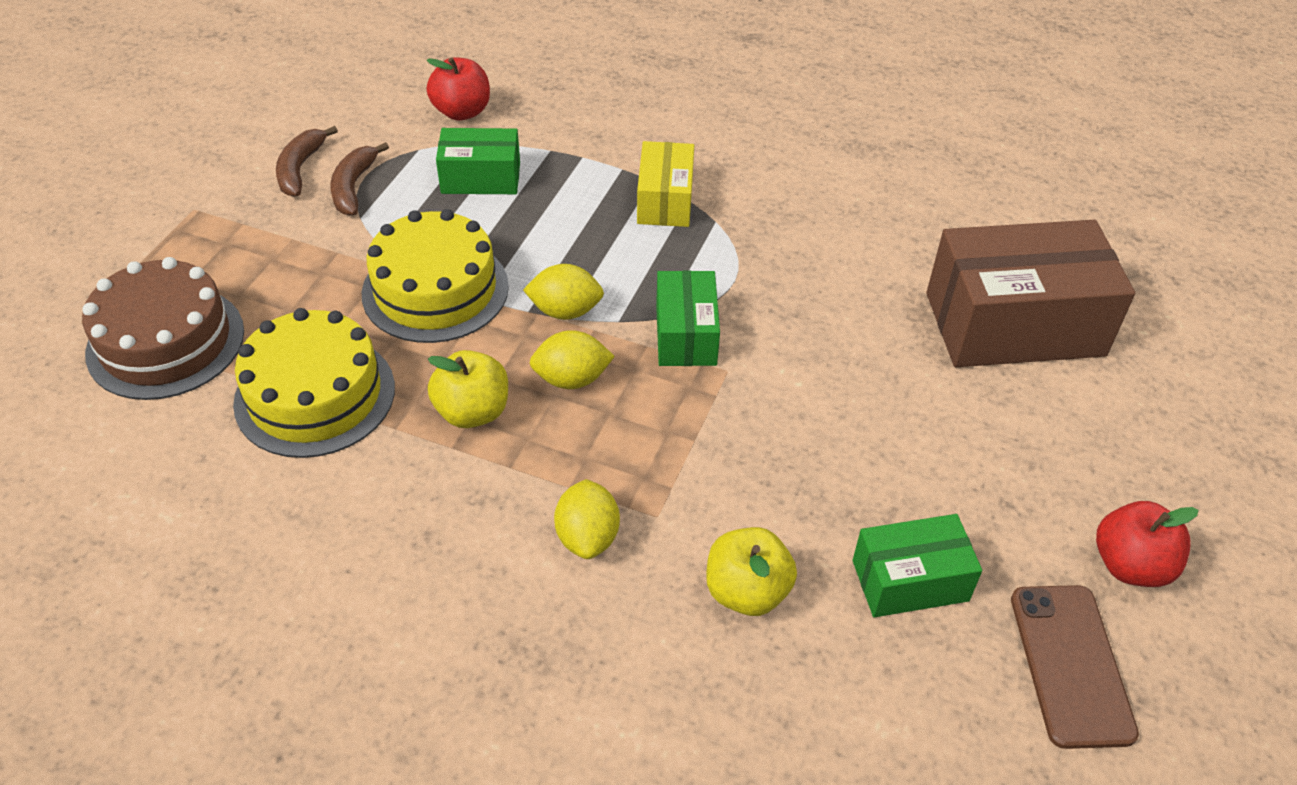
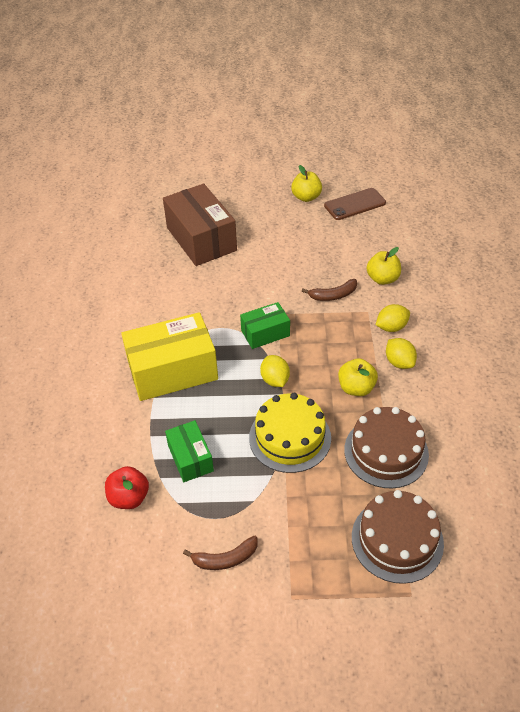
camera: 110 degrees left, 0 degrees up
yellow cake [233,308,395,458] -> brown cake [344,407,429,488]
brown banana [330,142,389,215] -> brown banana moved to [302,279,357,301]
yellow lemon [530,330,615,389] -> yellow lemon moved to [386,338,417,369]
yellow box [637,141,694,227] -> yellow box [121,312,218,401], size x1.85
green box [853,514,982,617] -> none
red apple [1096,501,1199,587] -> yellow apple [291,165,322,202]

